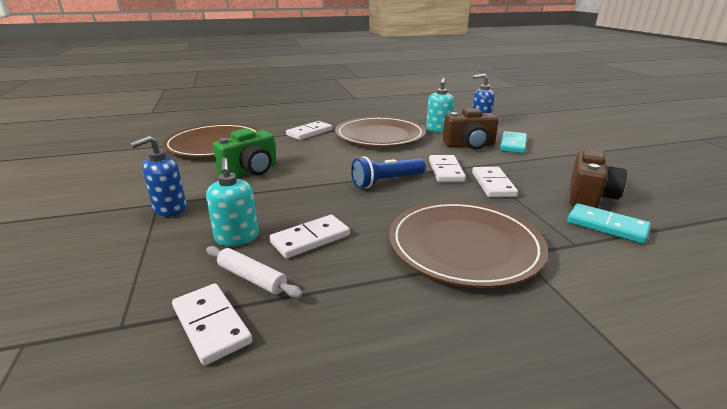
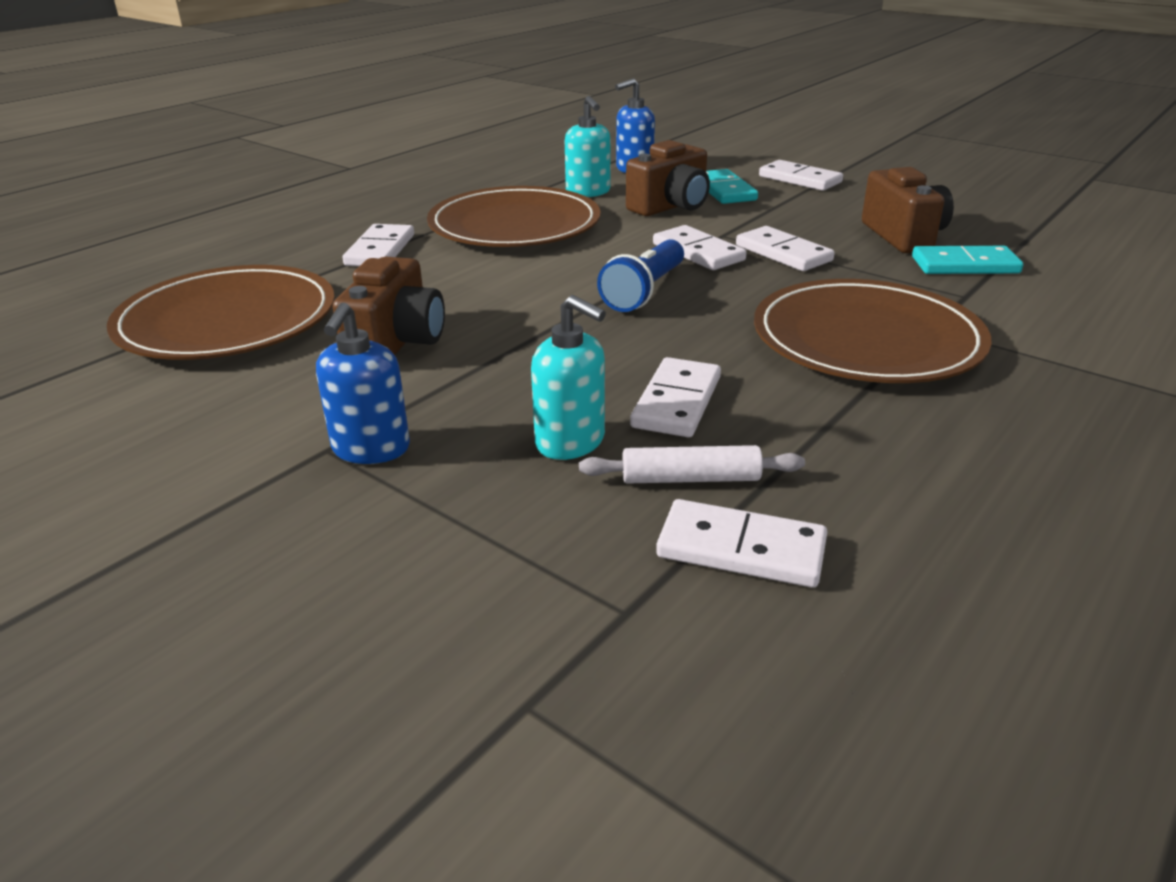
camera: 35 degrees left, 5 degrees up
green camera [213,128,277,177] -> brown camera [333,257,445,355]
none -> white domino [759,160,843,191]

